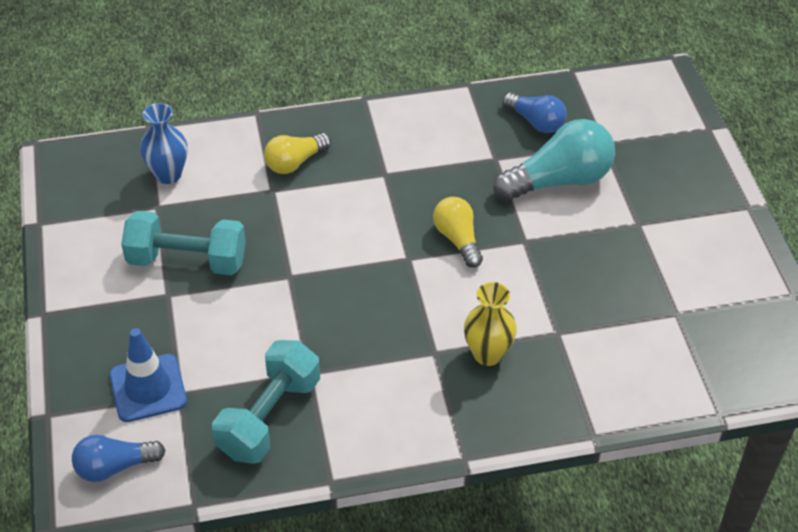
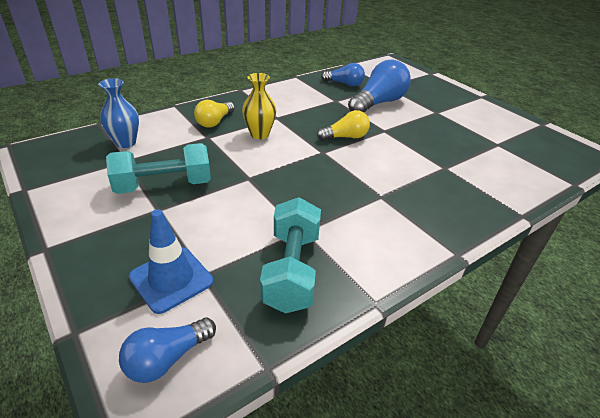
camera: 25 degrees left, 10 degrees down
yellow light bulb [433,197,483,268] -> yellow light bulb turned 120 degrees clockwise [317,110,370,141]
yellow vase [464,282,517,366] -> yellow vase moved to [242,73,277,139]
turquoise light bulb [493,119,615,201] -> blue light bulb [348,60,410,112]

